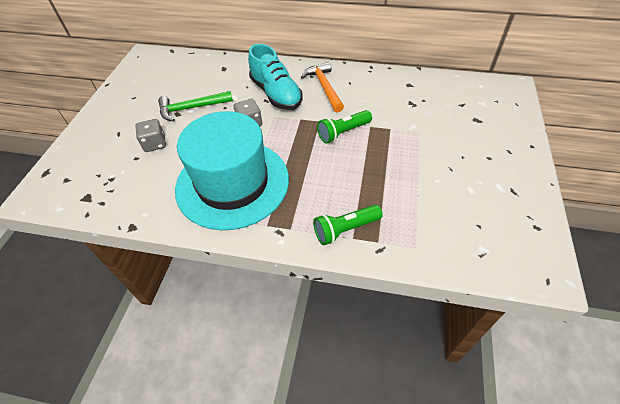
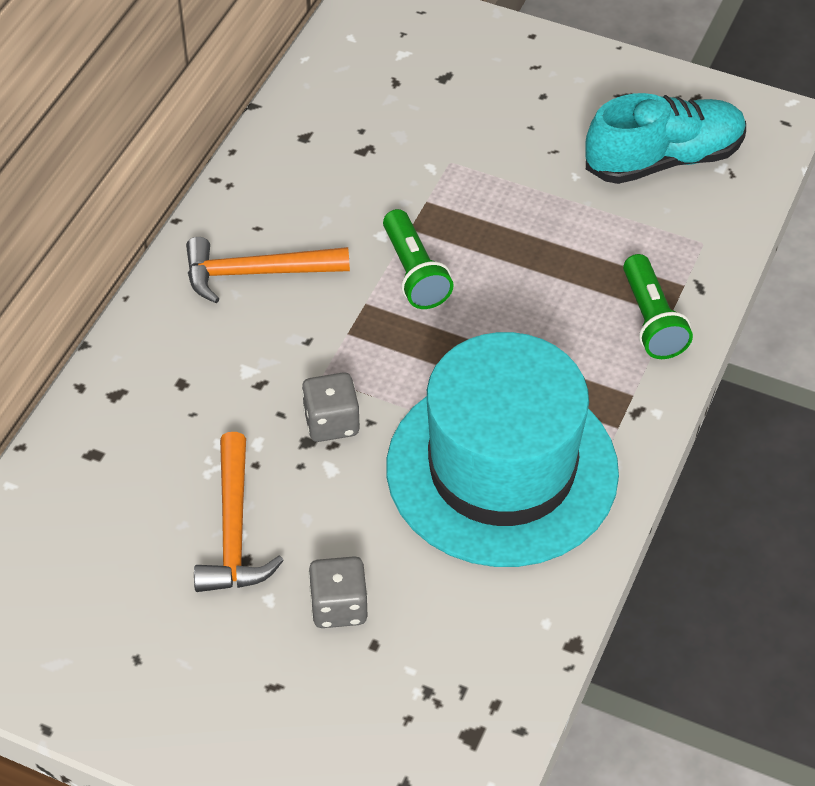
camera: 80 degrees left, 0 degrees up
green hammer [158,91,233,122] -> orange hammer [194,432,284,592]
turquoise shoe [248,44,303,110] -> turquoise shoe moved to [585,93,746,184]

